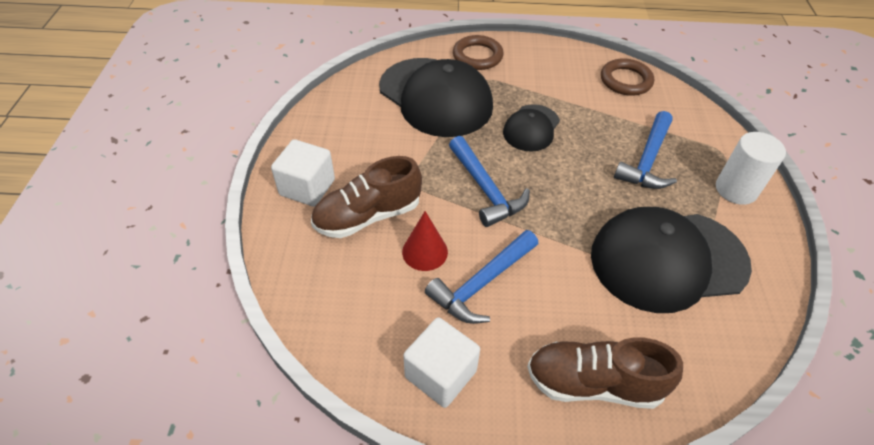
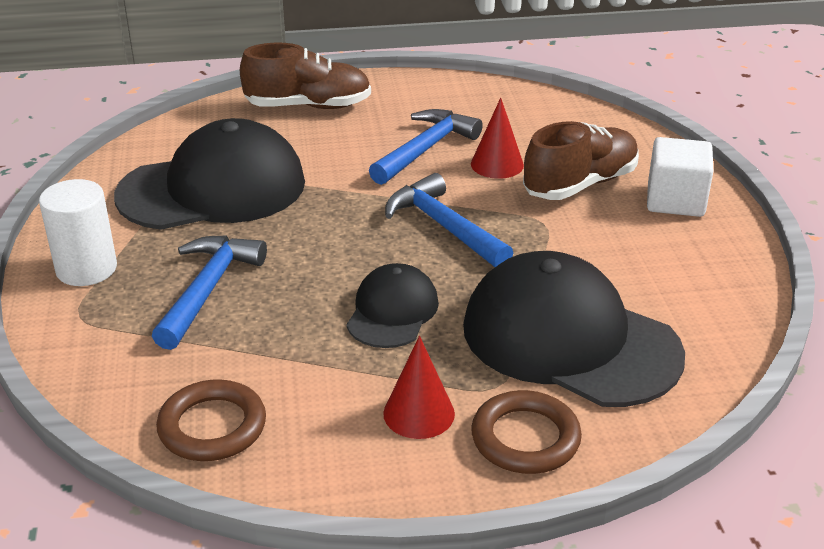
camera: 170 degrees right, 15 degrees down
white cube [403,317,480,408] -> none
none -> red cone [383,336,455,439]

